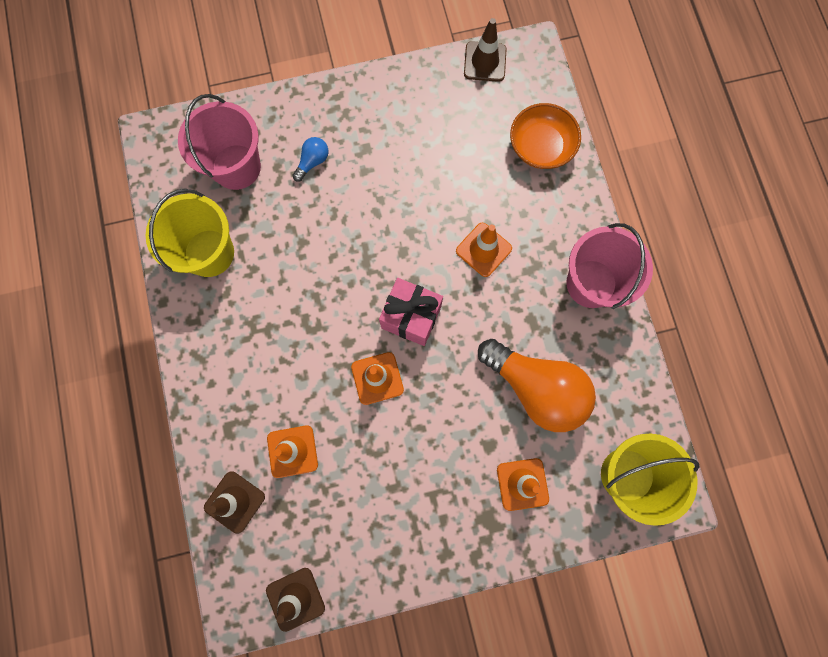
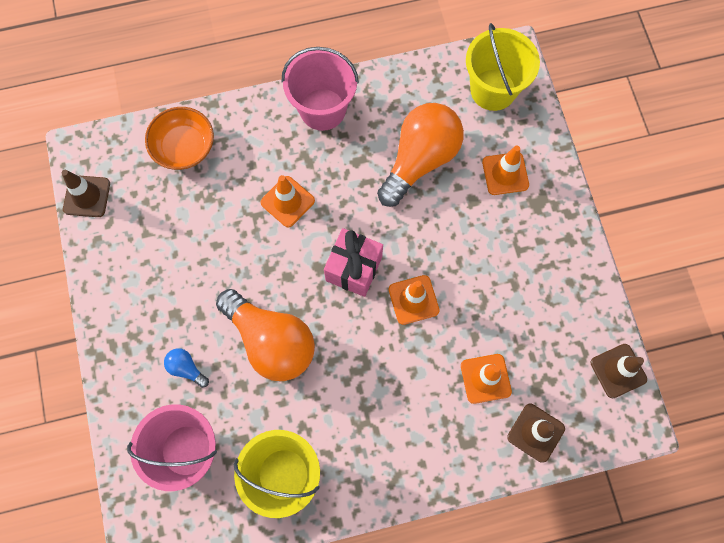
camera: 90 degrees left, 5 degrees down
none -> orange light bulb [216,289,315,381]

